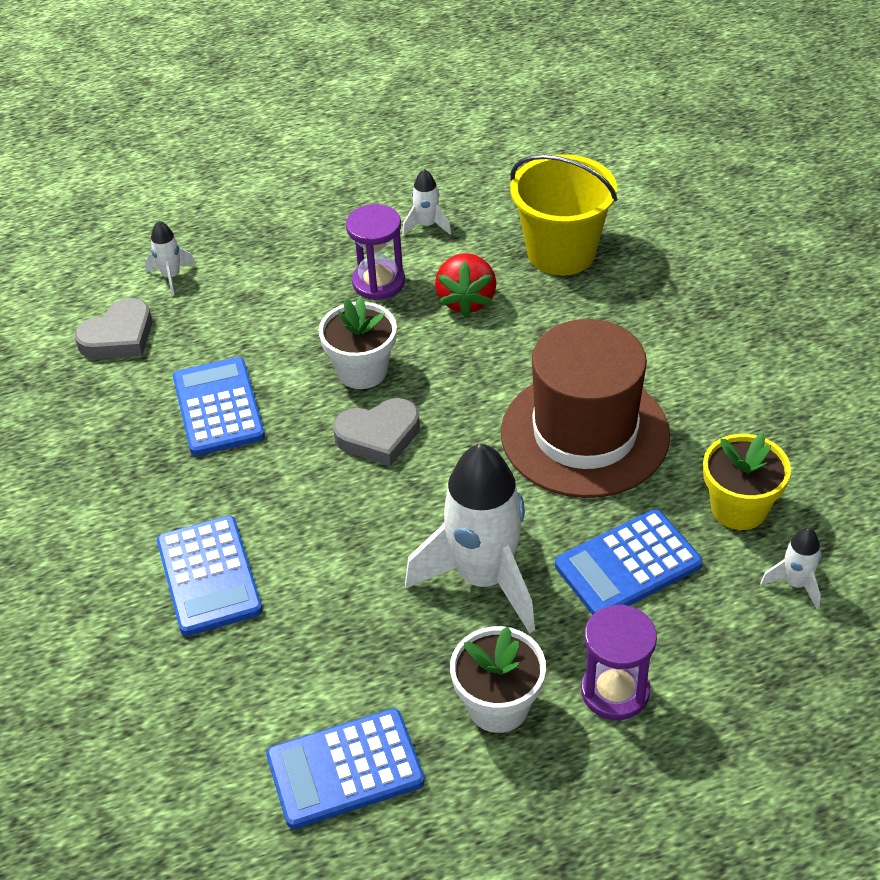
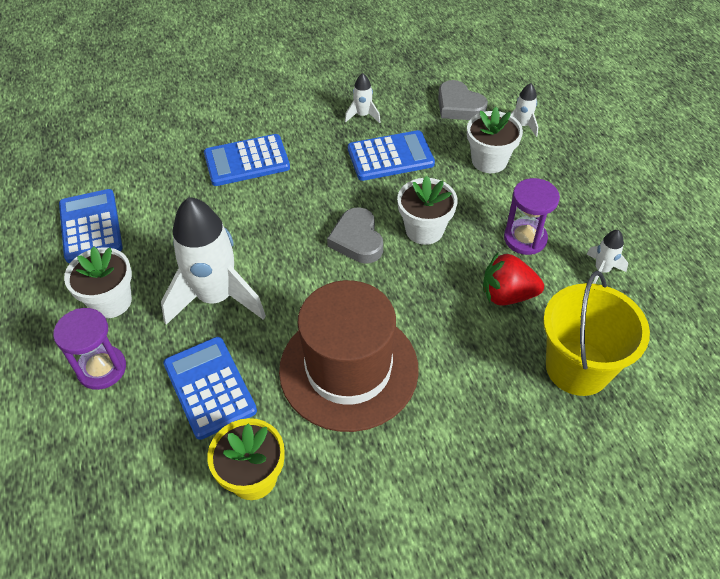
camera: 90 degrees right, 5 degrees up
white rocket [760,528,821,609] -> white rocket moved to [345,73,381,123]
none -> white flower pot [467,107,523,173]

